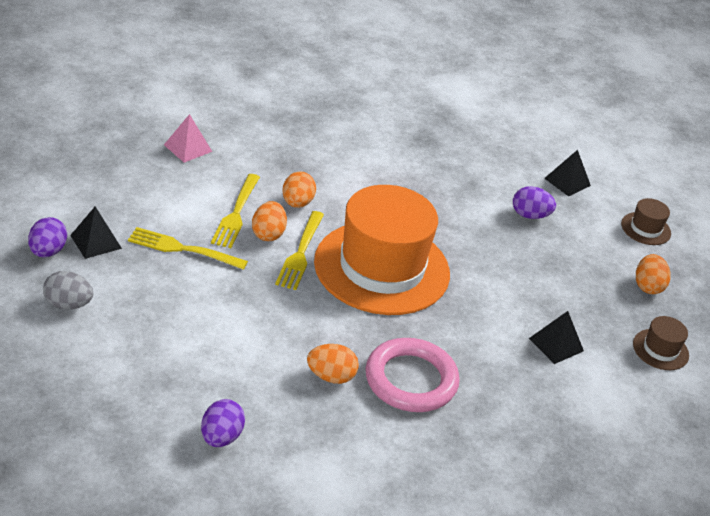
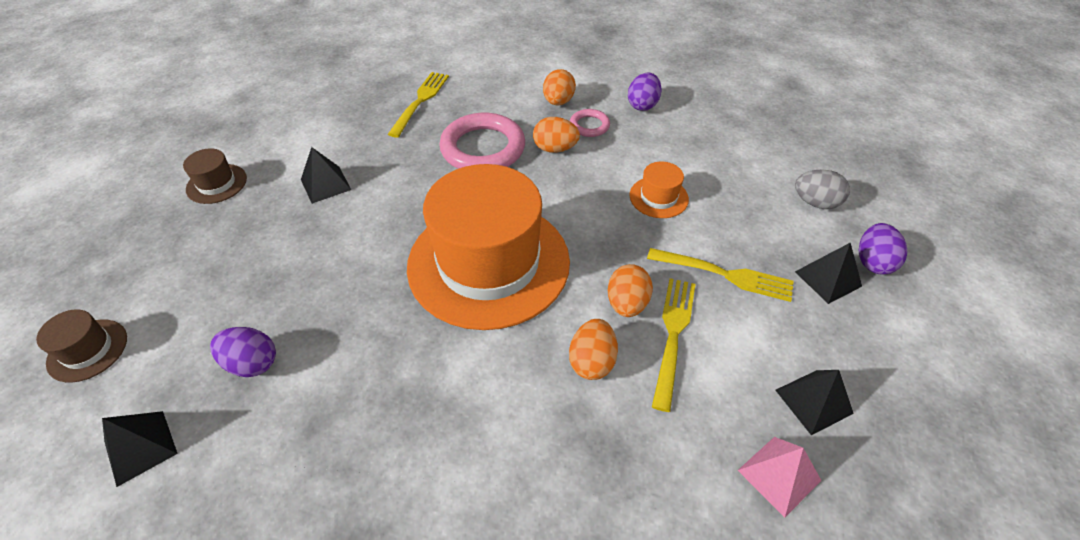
camera: 170 degrees left, 10 degrees up
yellow fork [275,211,324,290] -> yellow fork moved to [388,72,449,138]
orange egg [636,254,671,294] -> orange egg moved to [543,69,576,105]
none -> pink ring [570,109,610,137]
none -> orange hat [629,161,689,218]
none -> black pyramid [776,370,854,435]

